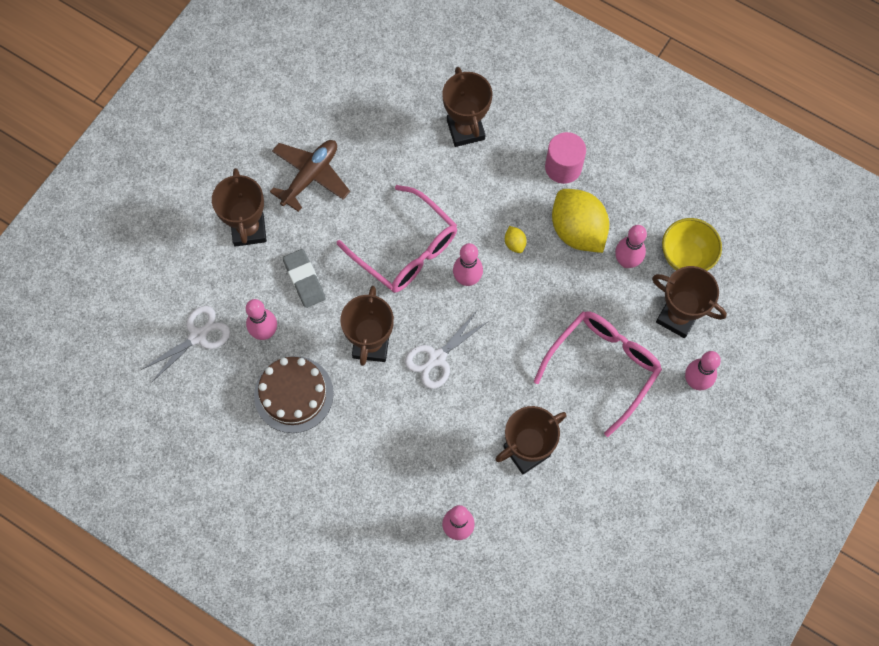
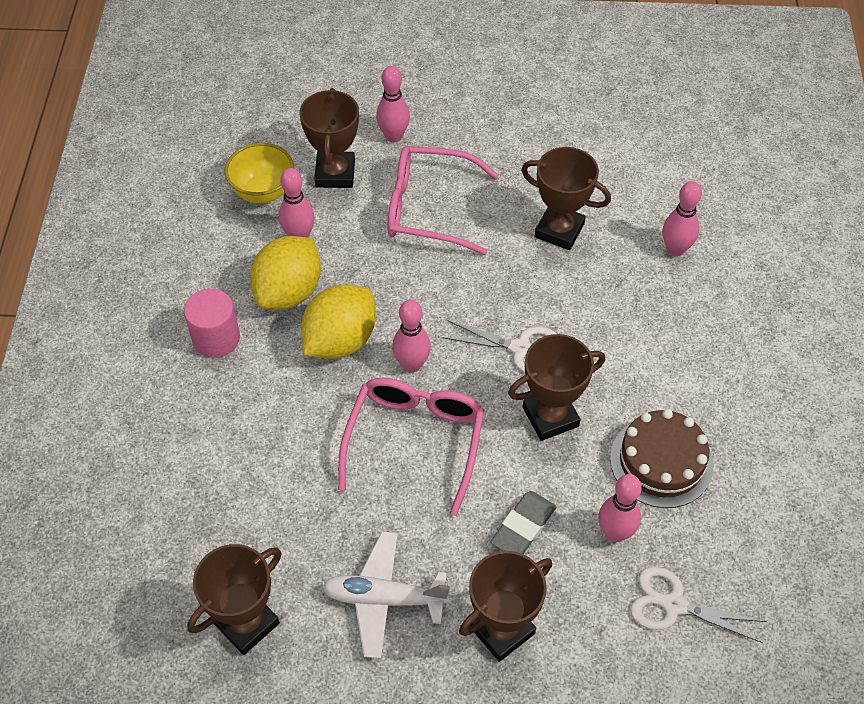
camera: 120 degrees left, 15 degrees down
brown plane [270,140,350,212] -> white plane [322,531,450,659]
brown trophy [442,67,492,147] -> brown trophy moved to [187,544,282,655]
yellow lemon [505,226,527,253] -> yellow lemon [301,285,376,359], size x2.49

